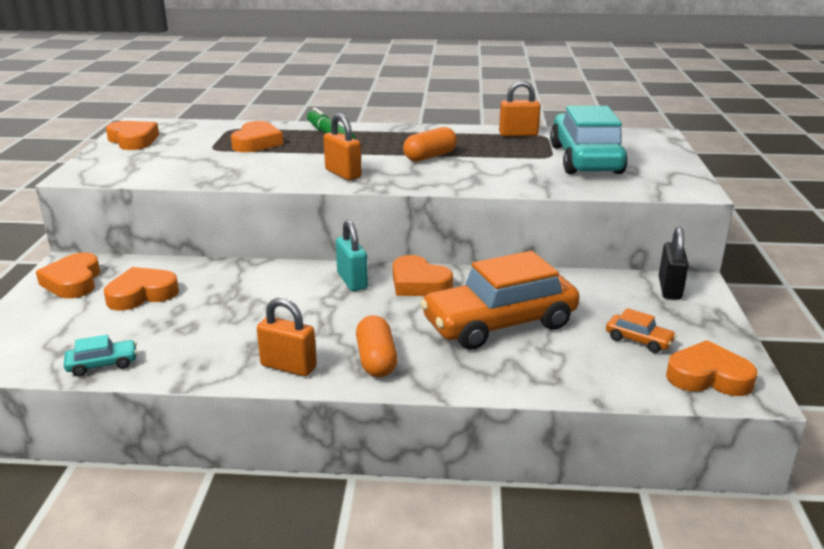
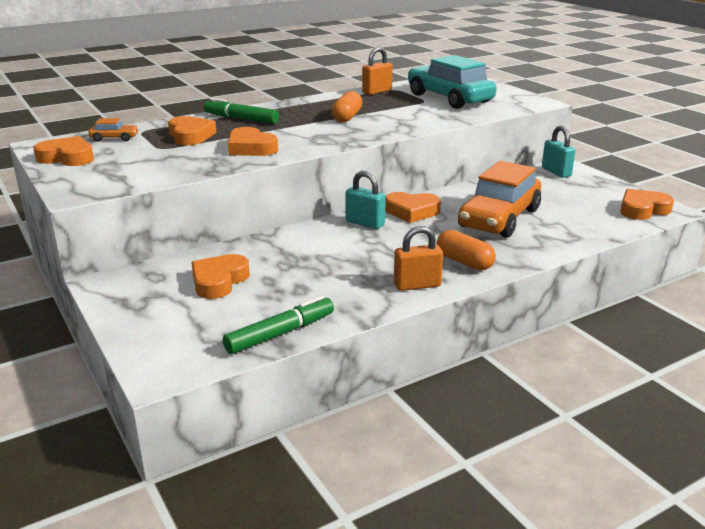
camera: 35 degrees left, 0 degrees up
orange heart [36,252,100,298] -> orange heart moved to [228,127,278,156]
turquoise car [64,335,137,377] -> green marker [223,295,334,354]
orange padlock [323,113,362,180] -> none
orange car [606,308,676,353] -> orange car moved to [88,118,139,142]
black padlock [659,227,689,300] -> turquoise padlock [542,126,576,178]

